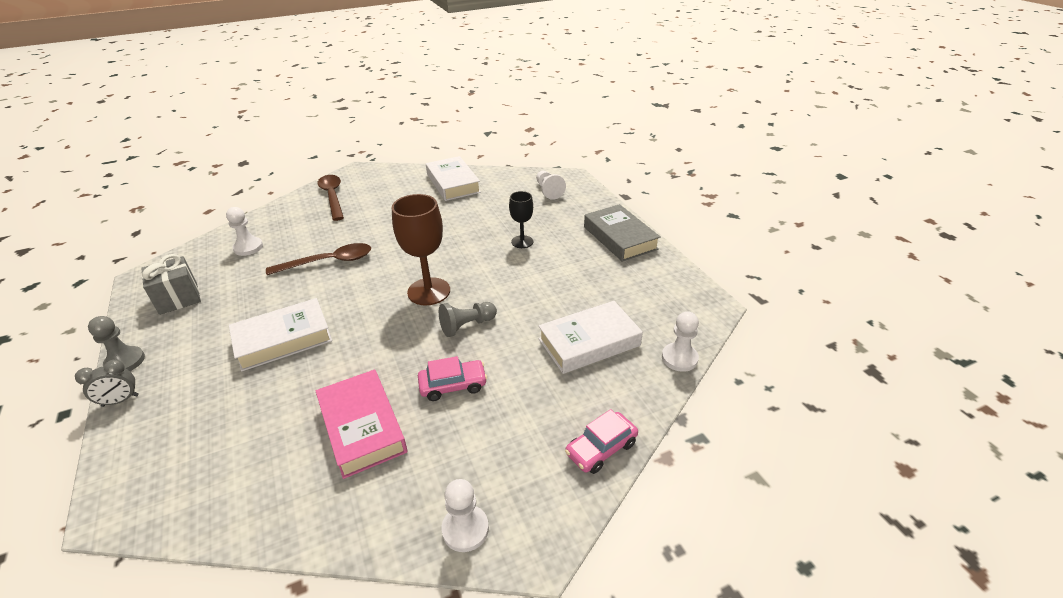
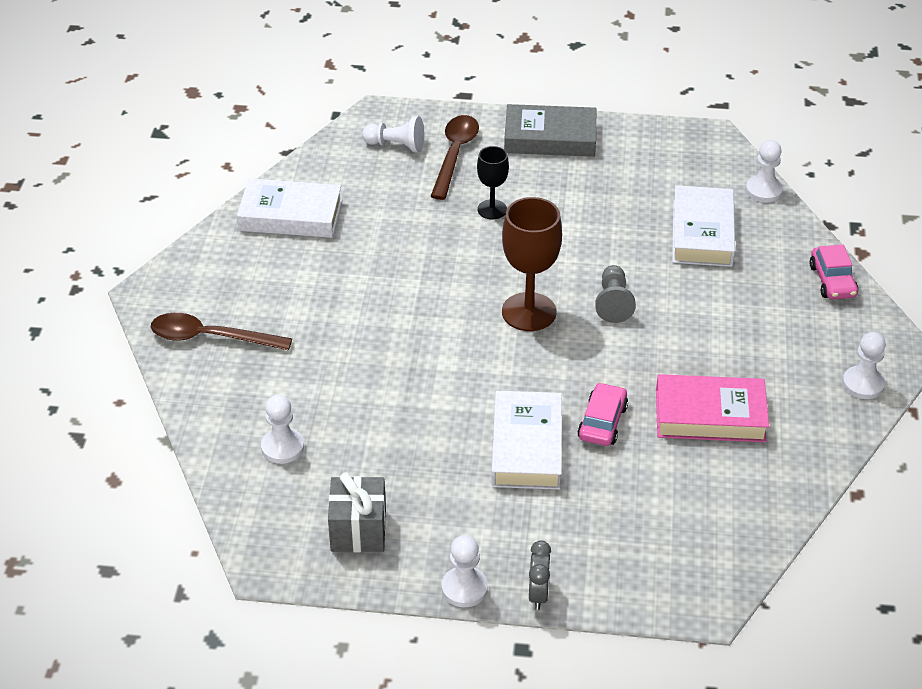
camera: 60 degrees left, 5 degrees up
grey pawn [88,316,145,371] -> white pawn [441,535,488,607]
brown spoon [266,243,371,275] -> brown spoon moved to [430,115,479,200]
pink car [418,356,487,401] -> pink car moved to [577,382,628,446]

